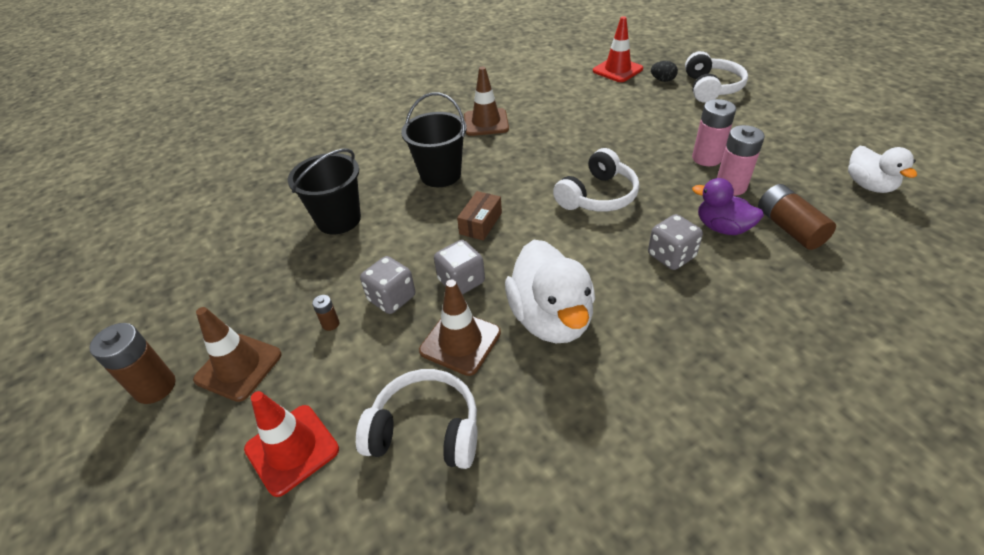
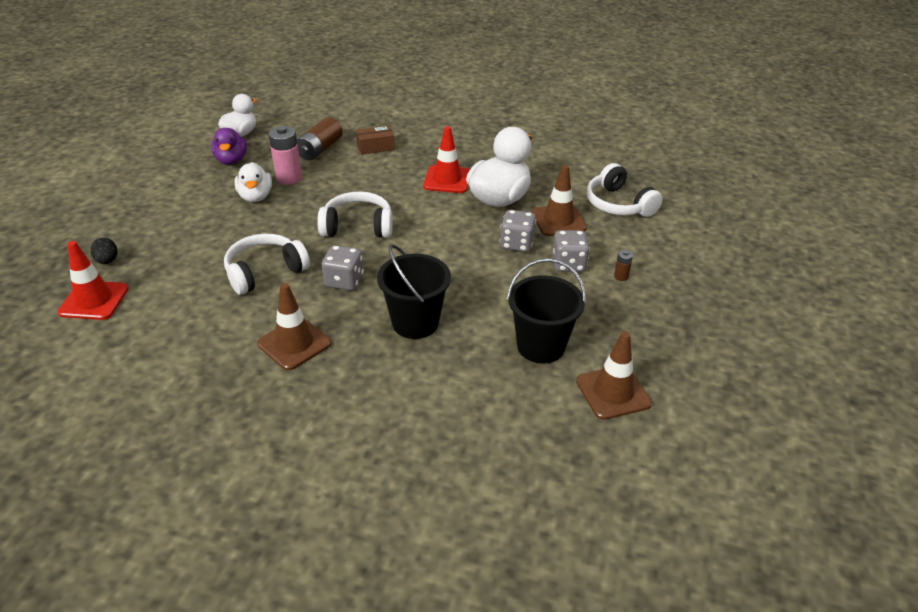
camera: 135 degrees left, 5 degrees down
brown battery [89,323,176,404] -> none
brown traffic cone [193,307,282,402] -> brown traffic cone moved to [576,331,652,420]
red traffic cone [244,391,339,497] -> red traffic cone moved to [423,126,470,193]
brown box [457,191,502,241] -> brown box moved to [356,126,395,155]
grey dice [648,214,703,270] -> grey dice moved to [322,245,364,291]
white headphones [685,51,748,103] -> white headphones moved to [224,234,310,295]
pink battery [692,99,736,166] -> white duck [235,162,272,202]
purple duck [692,178,764,235] -> purple duck moved to [211,128,247,165]

